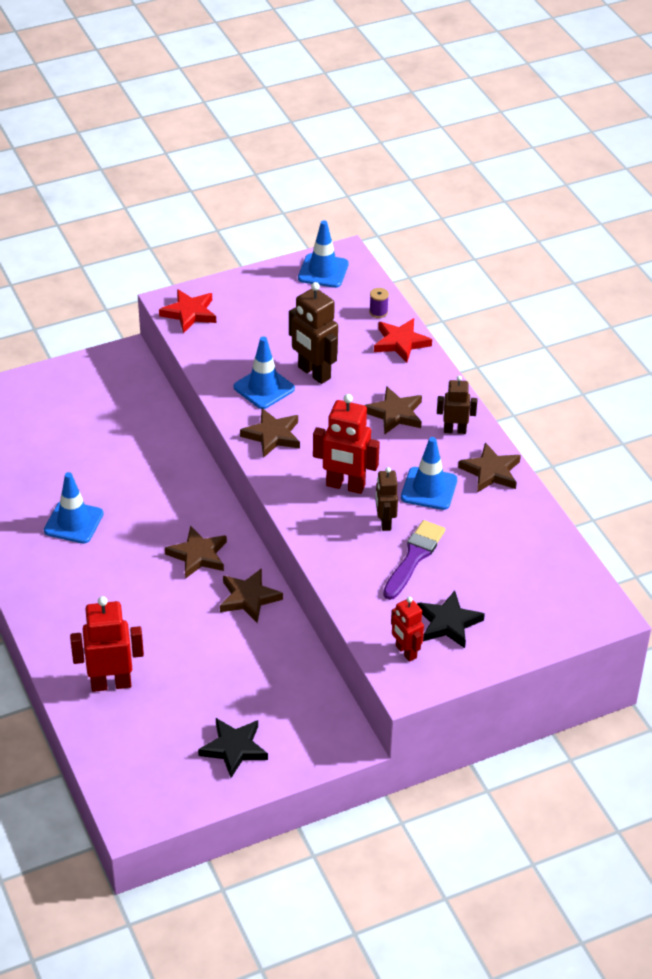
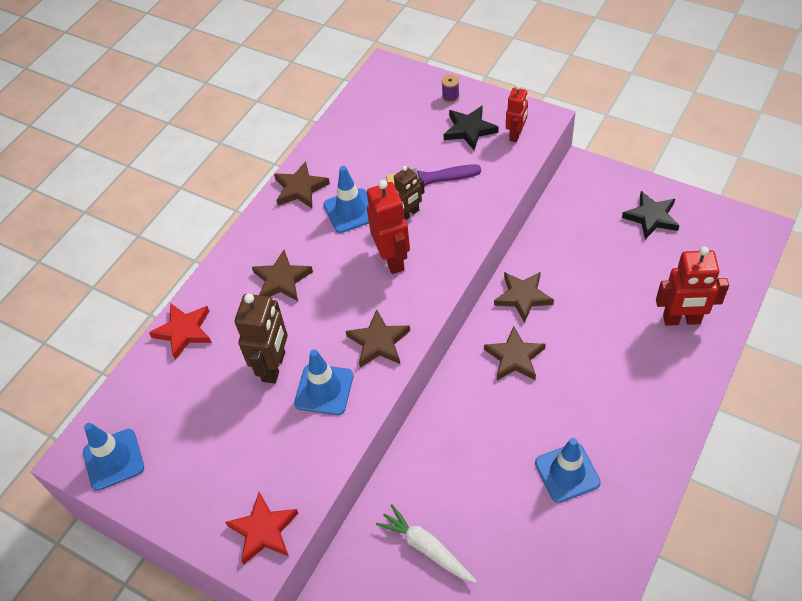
camera: 120 degrees left, 10 degrees up
red robot [70,596,144,692] -> red robot turned 45 degrees counterclockwise [656,246,729,326]
purple spool [369,288,389,318] -> purple spool moved to [442,74,459,103]
brown robot [437,376,477,434] -> none
none -> white carrot [376,504,477,583]

